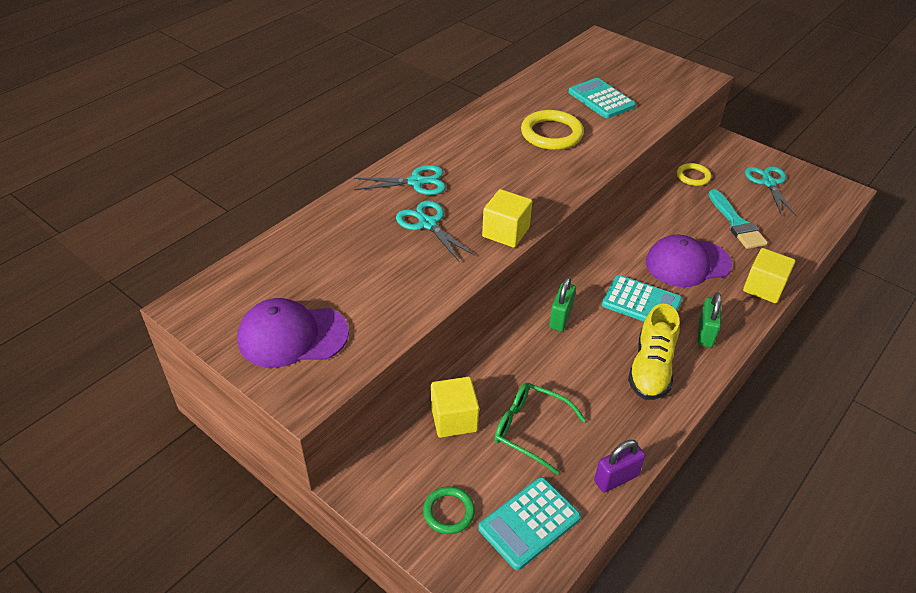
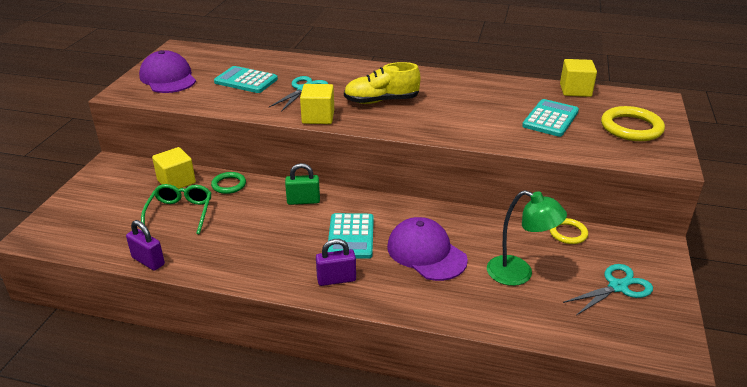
camera: 65 degrees right, 10 degrees down
turquoise scissors [354,165,446,195] -> none
green ring [423,486,475,534] -> green ring moved to [211,172,246,194]
turquoise calculator [478,477,581,570] -> turquoise calculator moved to [214,66,278,93]
yellow ring [521,110,584,150] -> yellow ring moved to [601,106,665,141]
yellow shoe [628,304,680,400] -> yellow shoe moved to [344,62,420,104]
green padlock [698,292,721,347] -> purple padlock [316,239,356,286]
turquoise brush [708,189,768,249] -> green lamp [487,190,567,286]
yellow cube [743,248,795,303] -> yellow cube moved to [560,59,597,97]

